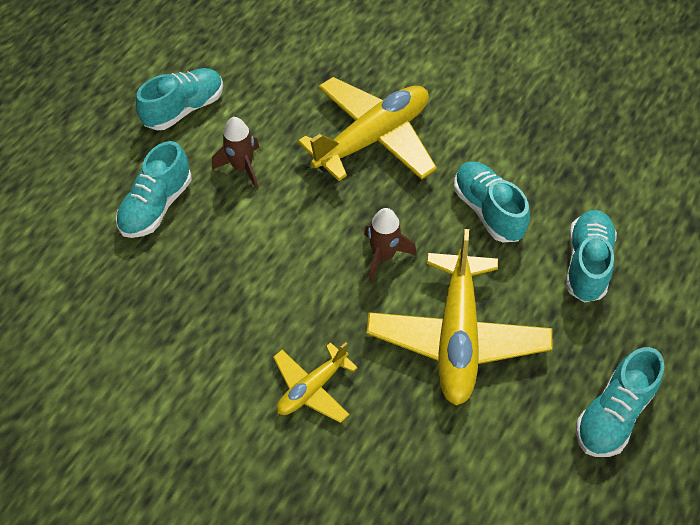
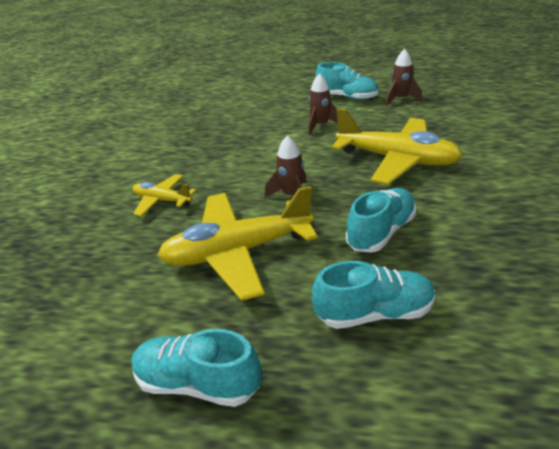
camera: 70 degrees right, 20 degrees down
turquoise shoe [116,141,192,238] -> none
none -> brown rocket [386,49,421,106]

